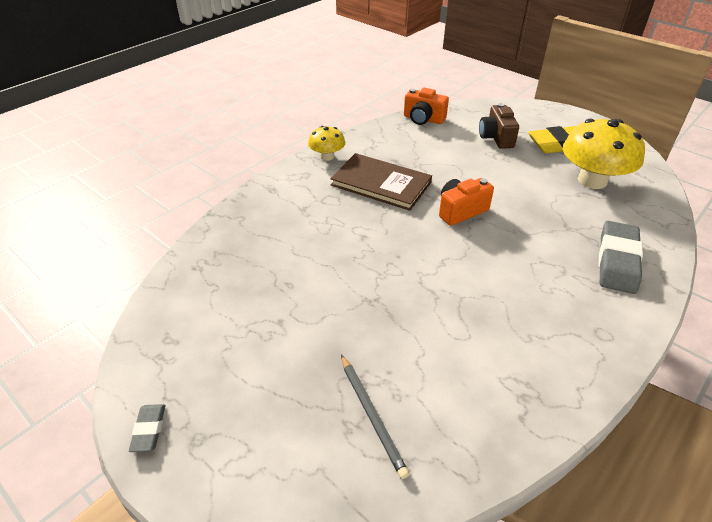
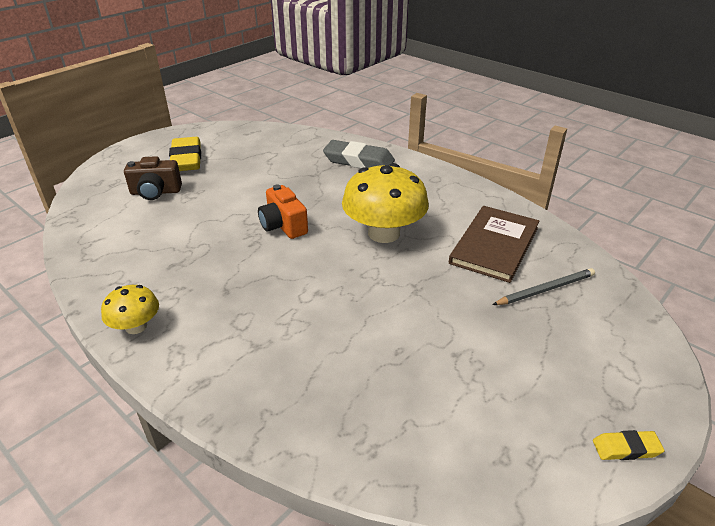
camera: 90 degrees left, 5 degrees down
grey eraser [129,404,165,452] -> yellow eraser [593,430,665,460]
brown book [330,153,432,211] -> brown book moved to [449,206,539,283]
orange camera [404,88,449,125] -> none
yellow mushroom [563,119,645,189] -> yellow mushroom moved to [342,163,429,243]

